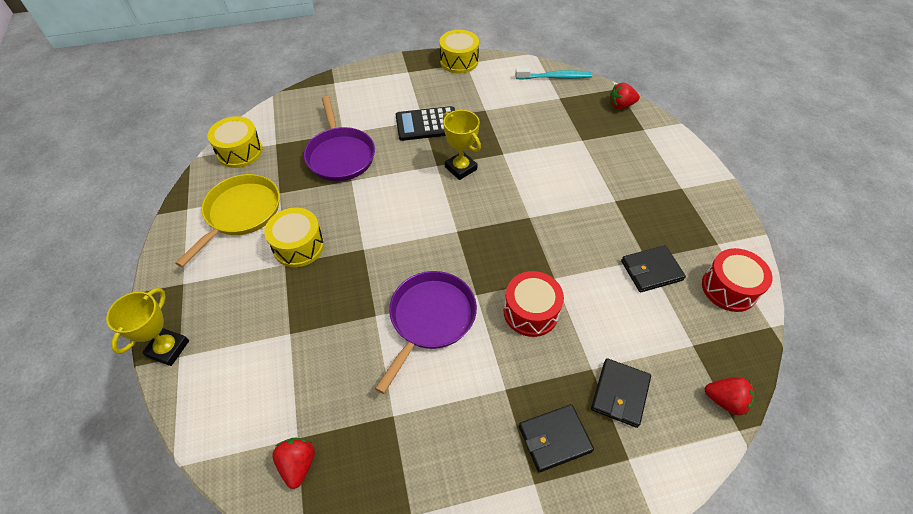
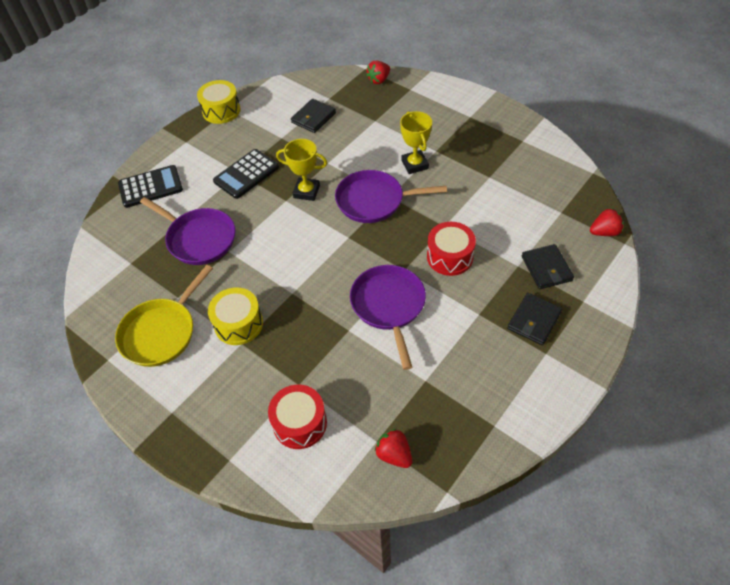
camera: 35 degrees left, 0 degrees up
yellow trophy [106,288,189,366] -> yellow trophy moved to [400,111,432,174]
yellow pan [176,174,280,267] -> yellow pan turned 135 degrees counterclockwise [115,265,213,367]
yellow drum [207,116,263,168] -> none
turquoise toothbrush [515,68,592,80] -> none
black wallet [621,245,686,292] -> black wallet moved to [291,99,336,133]
red drum [702,248,773,312] -> red drum moved to [268,385,327,449]
none -> black calculator [118,165,183,208]
none -> purple pan [335,170,447,223]

